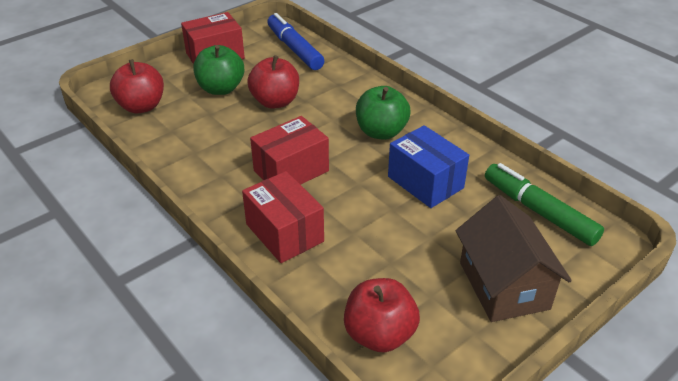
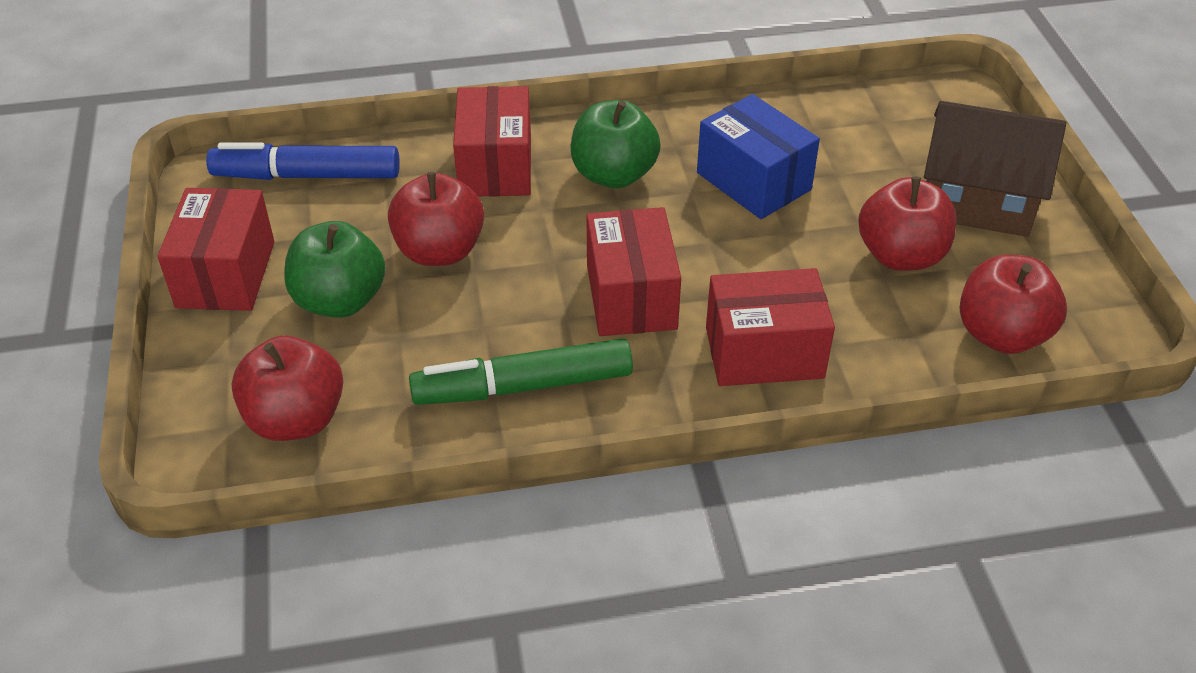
camera: 60 degrees left, 5 degrees up
blue box [388,125,469,208] -> blue box turned 60 degrees clockwise [697,94,820,219]
green marker [485,163,604,246] -> green marker moved to [409,338,633,405]
none -> red box [453,86,531,197]
none -> red apple [858,176,957,271]

